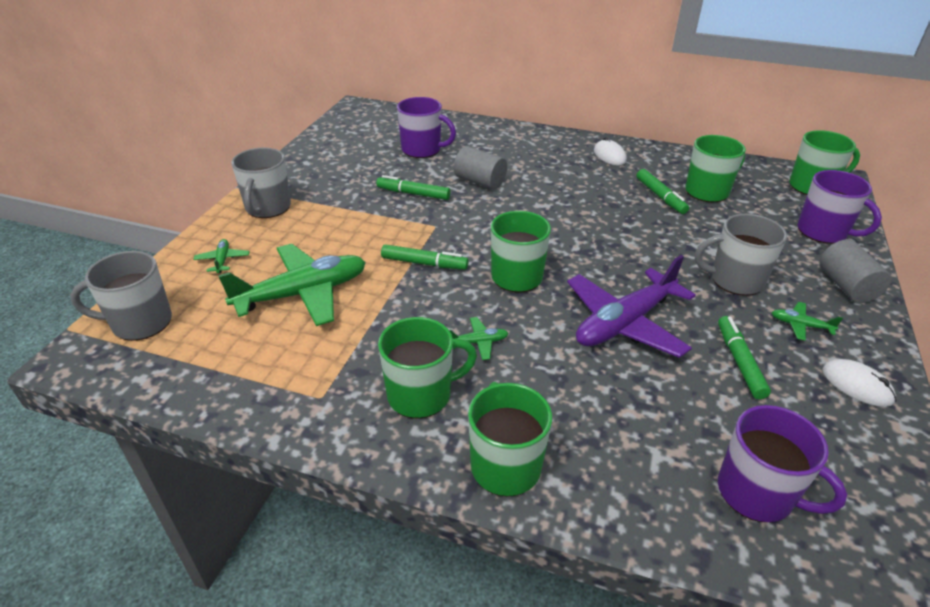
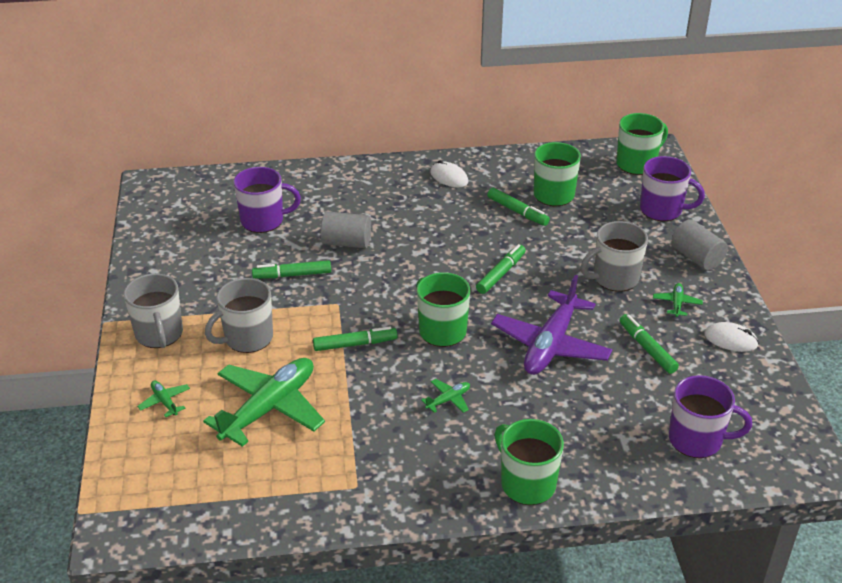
camera: 25 degrees left, 0 degrees up
grey mug [70,251,172,341] -> grey mug moved to [205,278,273,353]
green mug [378,317,477,419] -> none
green plane [772,302,843,341] -> green plane turned 105 degrees clockwise [653,283,703,317]
none -> green marker [476,244,526,294]

